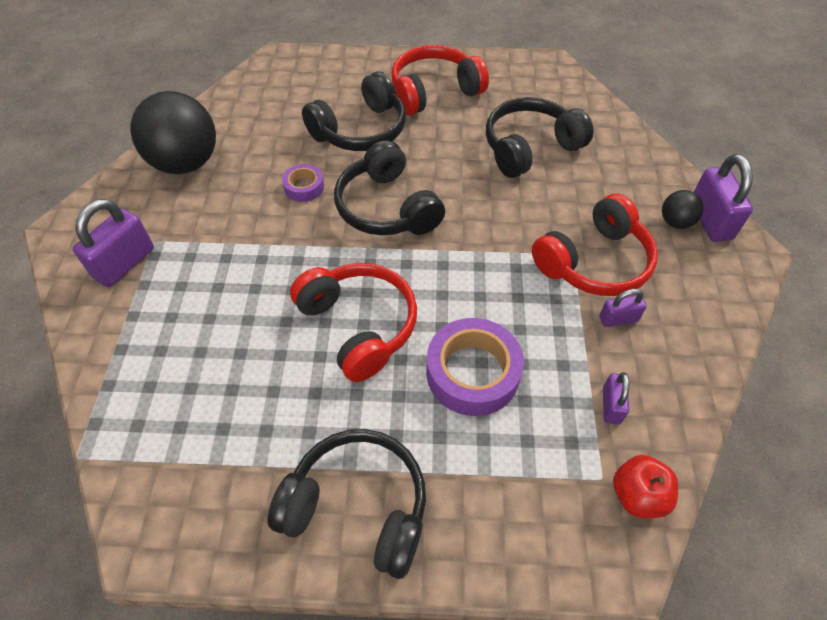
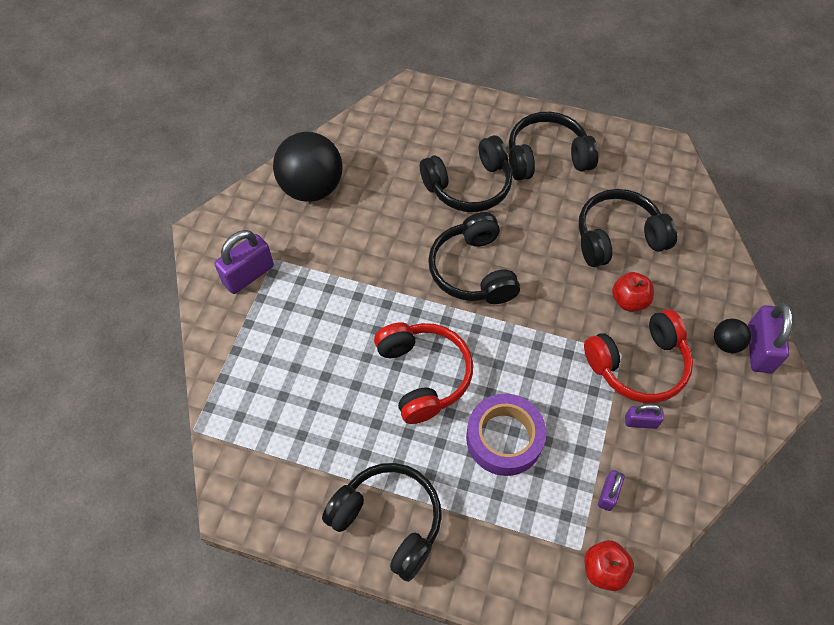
camera: 15 degrees right, 5 degrees up
purple tape [282,164,324,202] -> none
red headphones [391,45,489,115] -> black headphones [509,112,599,181]
none -> red apple [612,272,654,311]

